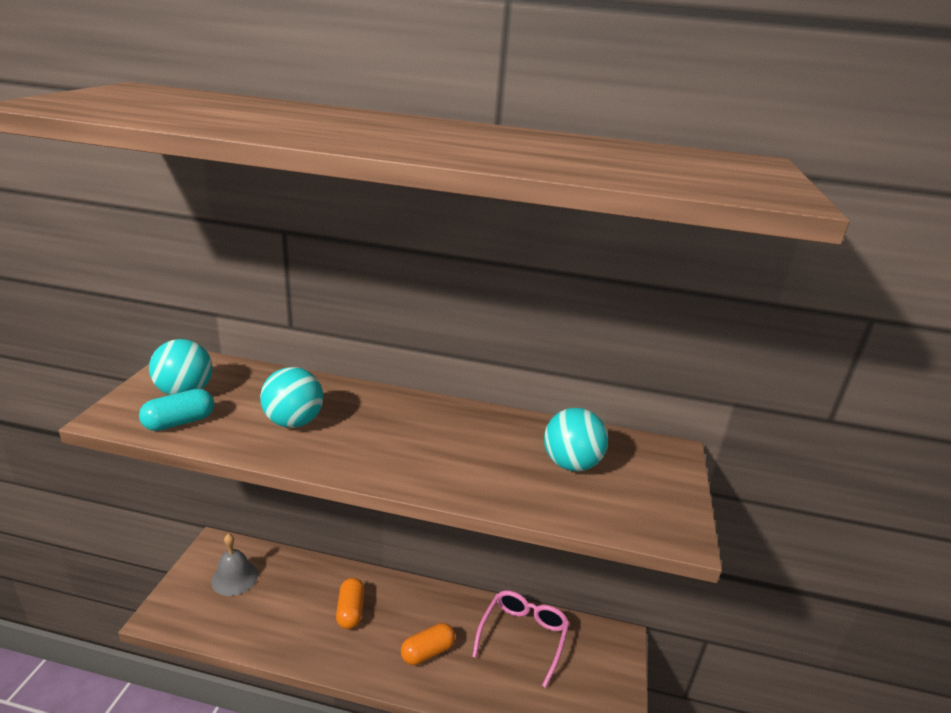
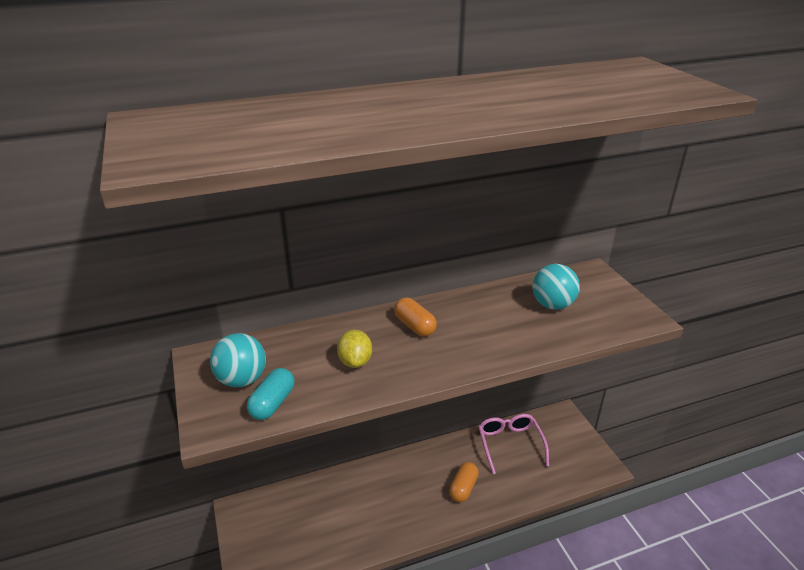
camera: 30 degrees left, 5 degrees up
grey bell [211,534,258,596] -> none
turquoise ball [260,367,323,428] -> yellow lemon [337,330,372,368]
orange capsule [336,578,364,629] -> orange capsule moved to [394,298,437,336]

